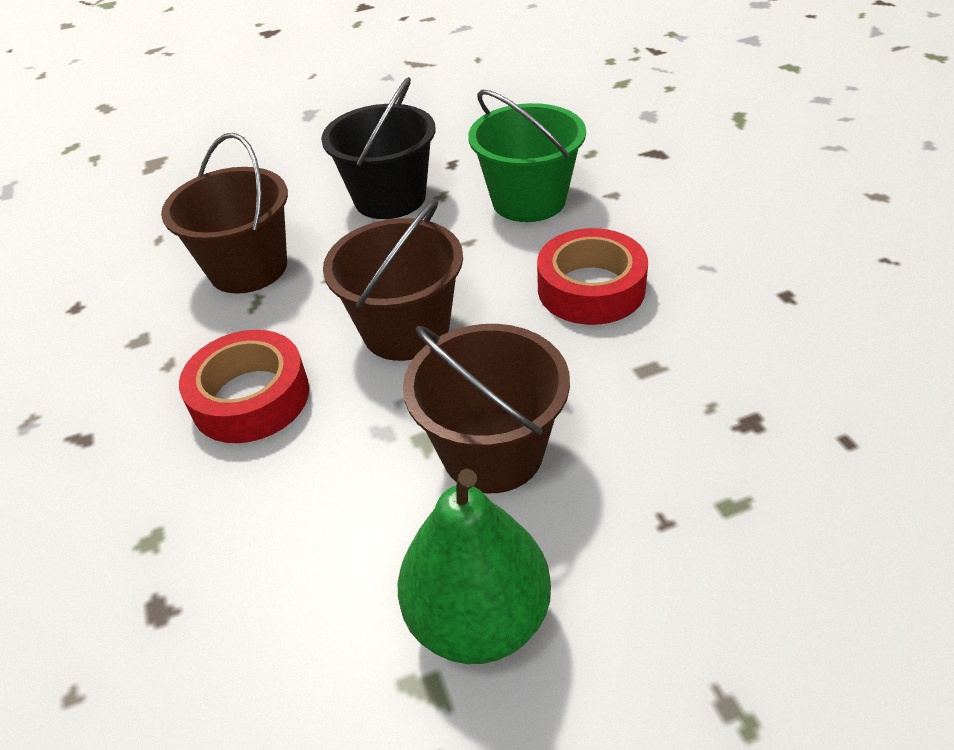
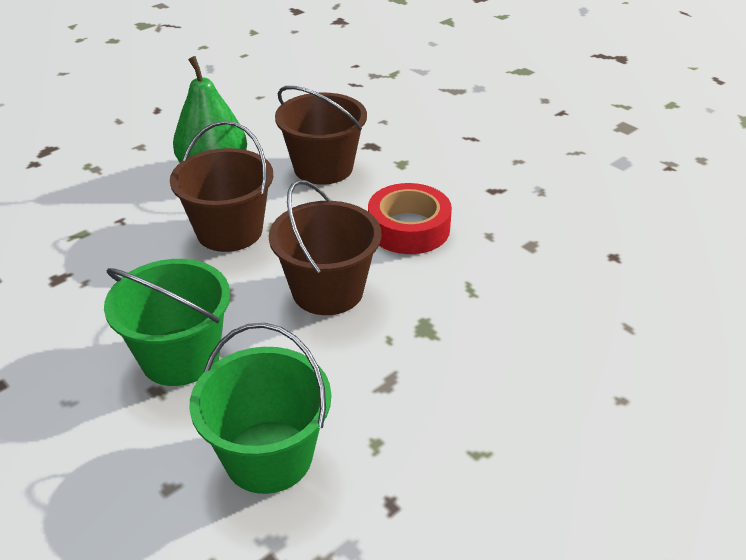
camera: 155 degrees right, 5 degrees down
brown bucket [161,133,288,294] -> brown bucket moved to [275,86,367,185]
black bucket [321,77,435,219] -> none
red tape [537,228,648,325] -> green bucket [104,259,230,386]

